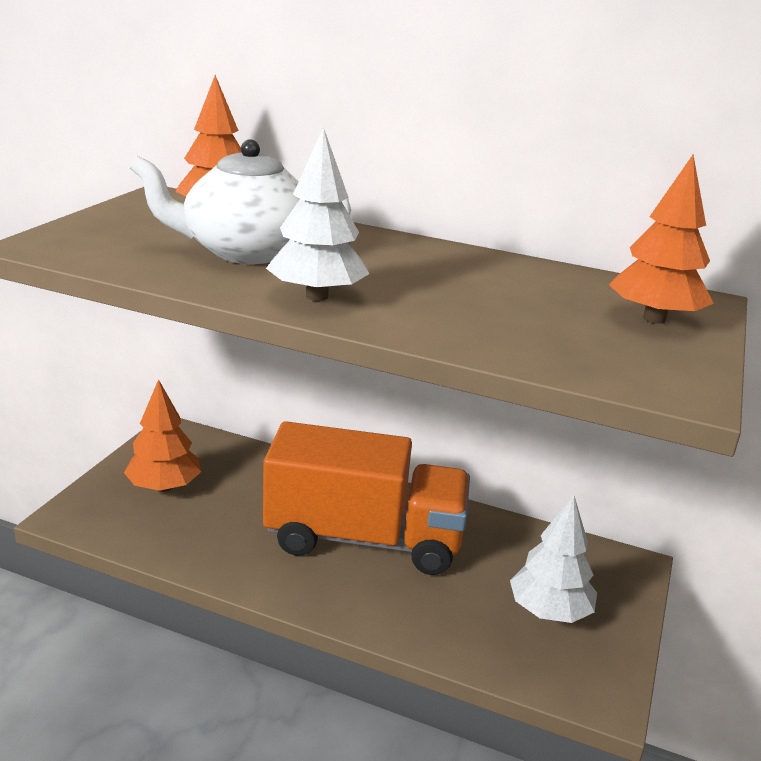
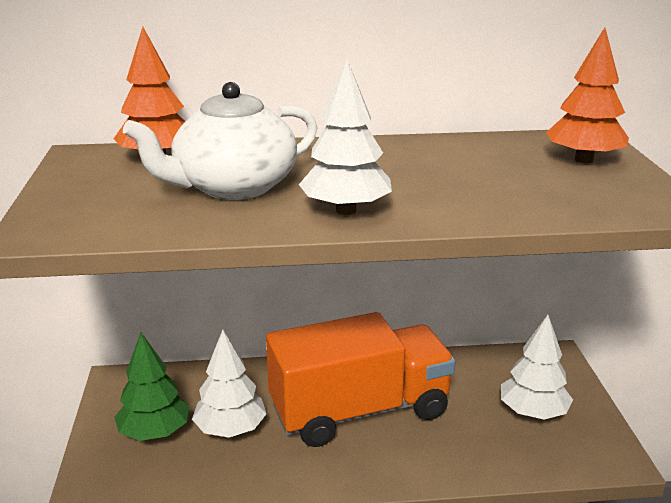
camera: 25 degrees left, 0 degrees up
orange tree [124,379,201,492] -> green tree [114,333,189,441]
none -> white tree [192,330,267,438]

